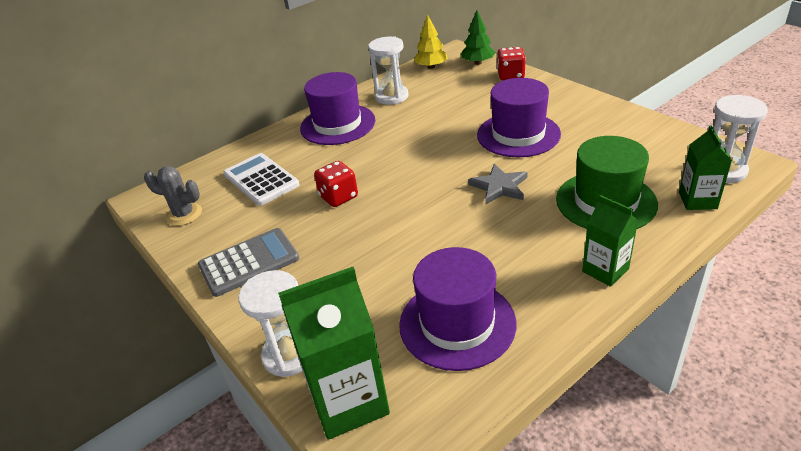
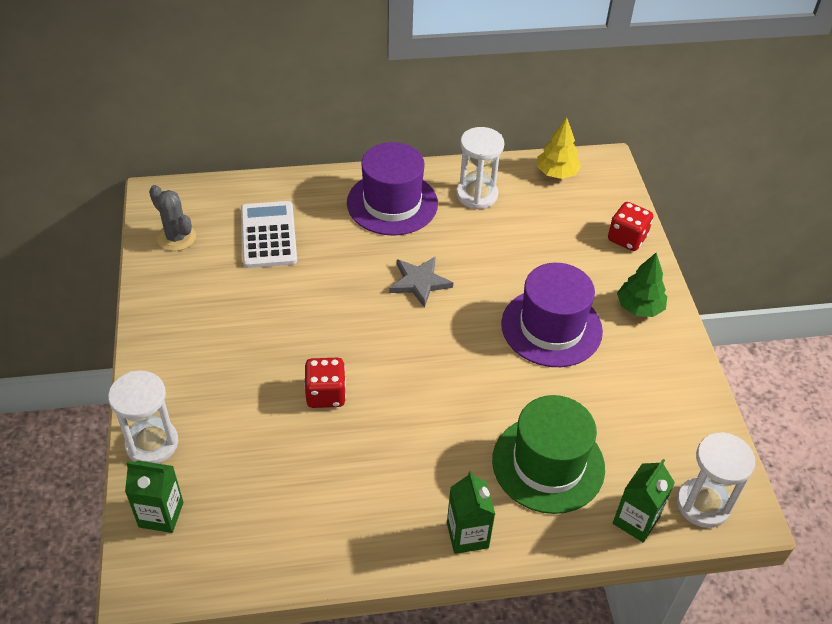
camera: 25 degrees right, 10 degrees up
grey calculator [198,228,299,297] -> none
green carton [278,267,390,440] -> green carton [125,461,184,533], size x0.59
red dice [314,161,358,207] -> red dice moved to [304,358,346,408]
purple hat [399,247,516,371] -> none
green tree [461,10,496,65] -> green tree moved to [617,253,667,317]
grey star [468,164,528,204] -> grey star moved to [389,256,453,308]

